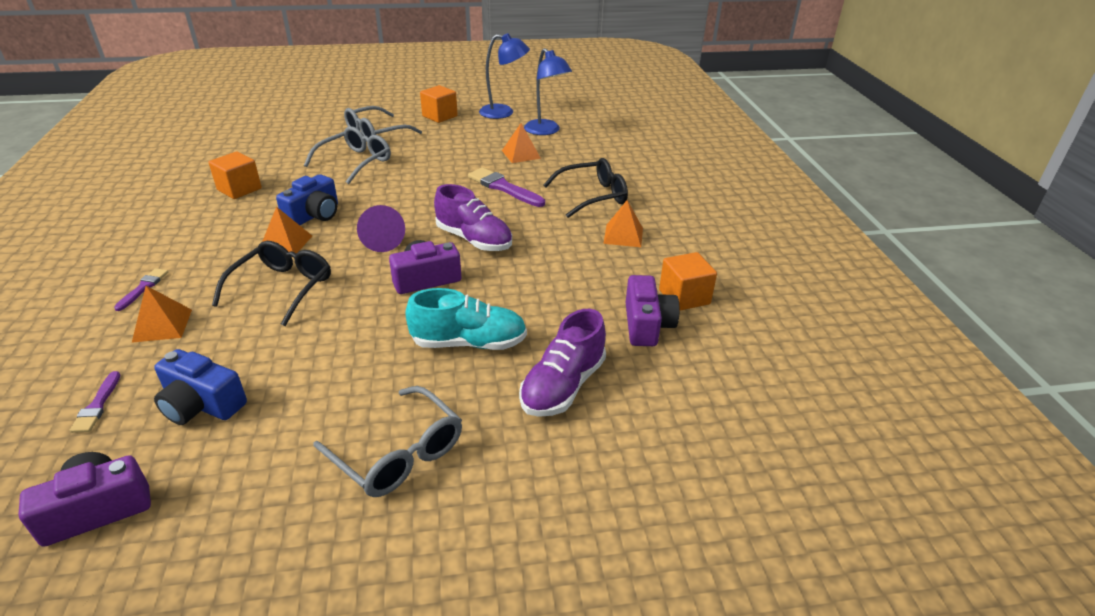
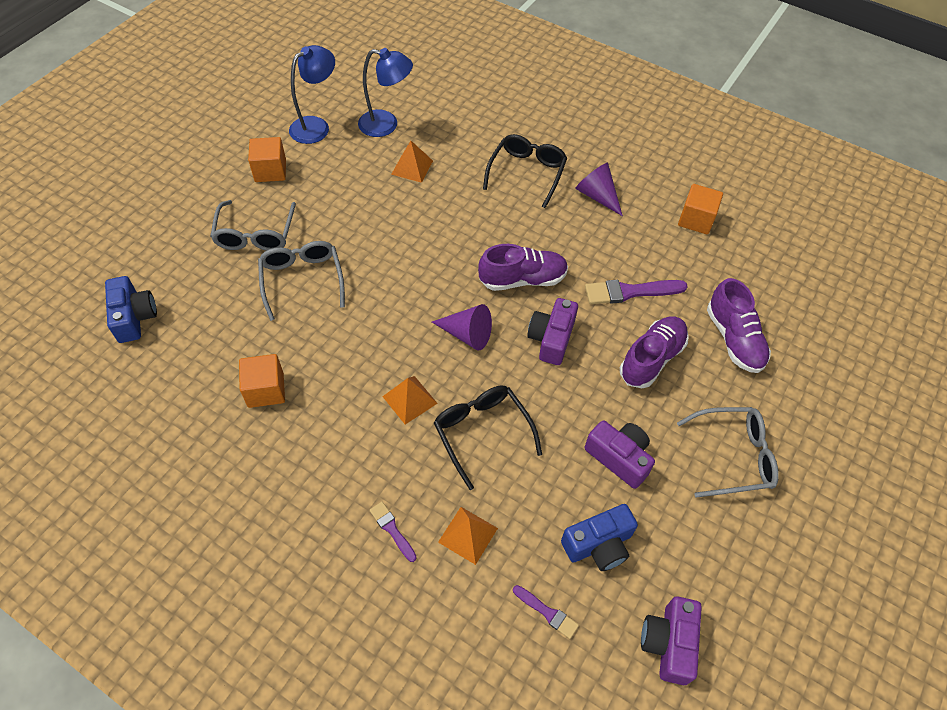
camera: 50 degrees left, 20 degrees up
blue camera [276,174,338,225] -> blue camera moved to [105,276,157,343]
turquoise shoe [405,288,527,350] -> purple shoe [620,317,689,388]
purple brush [468,167,545,207] -> purple brush moved to [585,280,688,304]
orange pyramid [603,200,643,247] -> purple cone [575,163,623,216]
purple camera [626,275,679,346] -> purple camera moved to [585,420,655,489]

